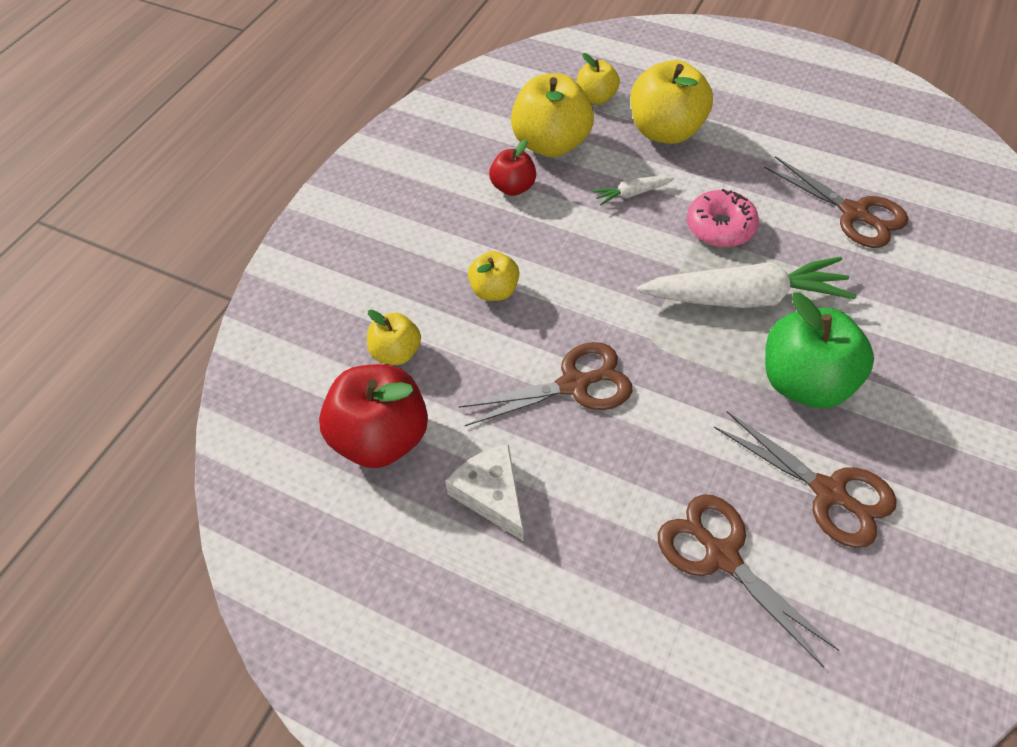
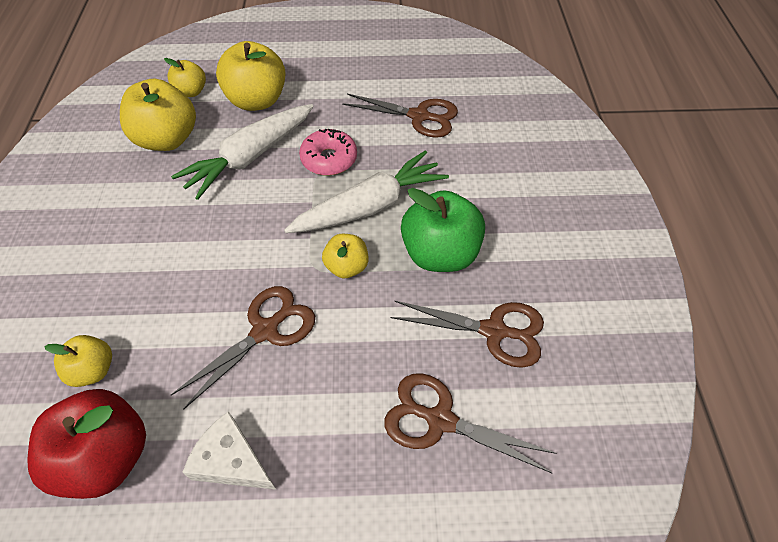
camera: 30 degrees left, 0 degrees up
yellow apple [468,251,519,301] -> yellow apple moved to [322,234,368,278]
red apple [489,139,536,196] -> none
white carrot [592,176,675,206] -> white carrot [171,104,314,200], size x2.25

